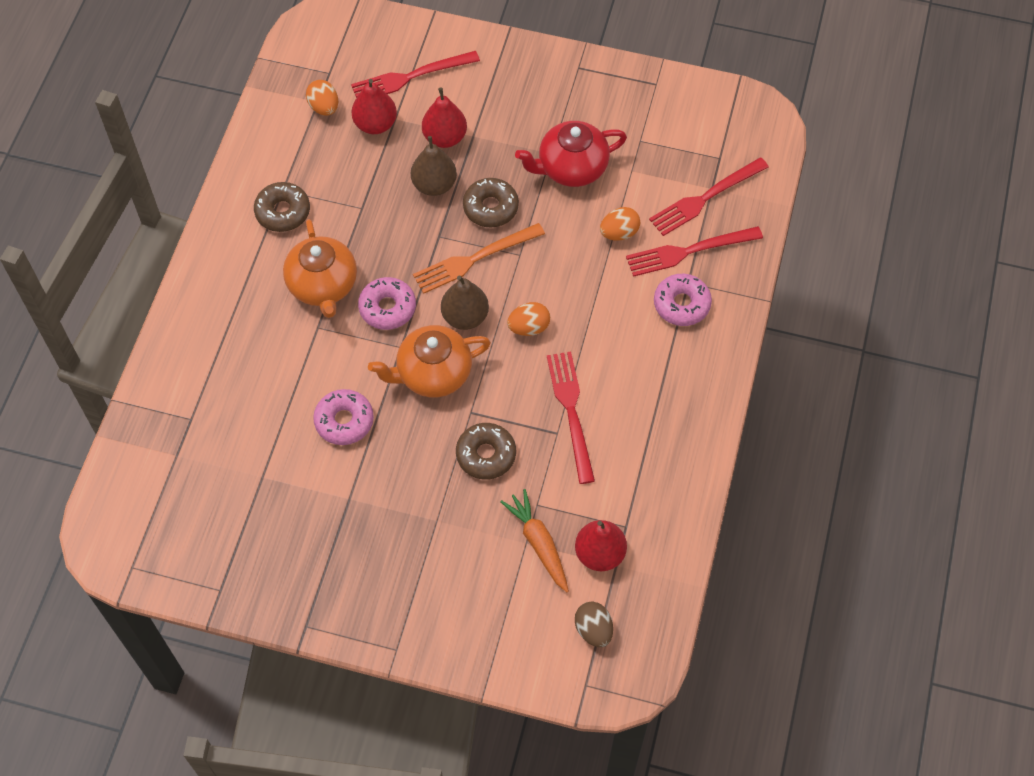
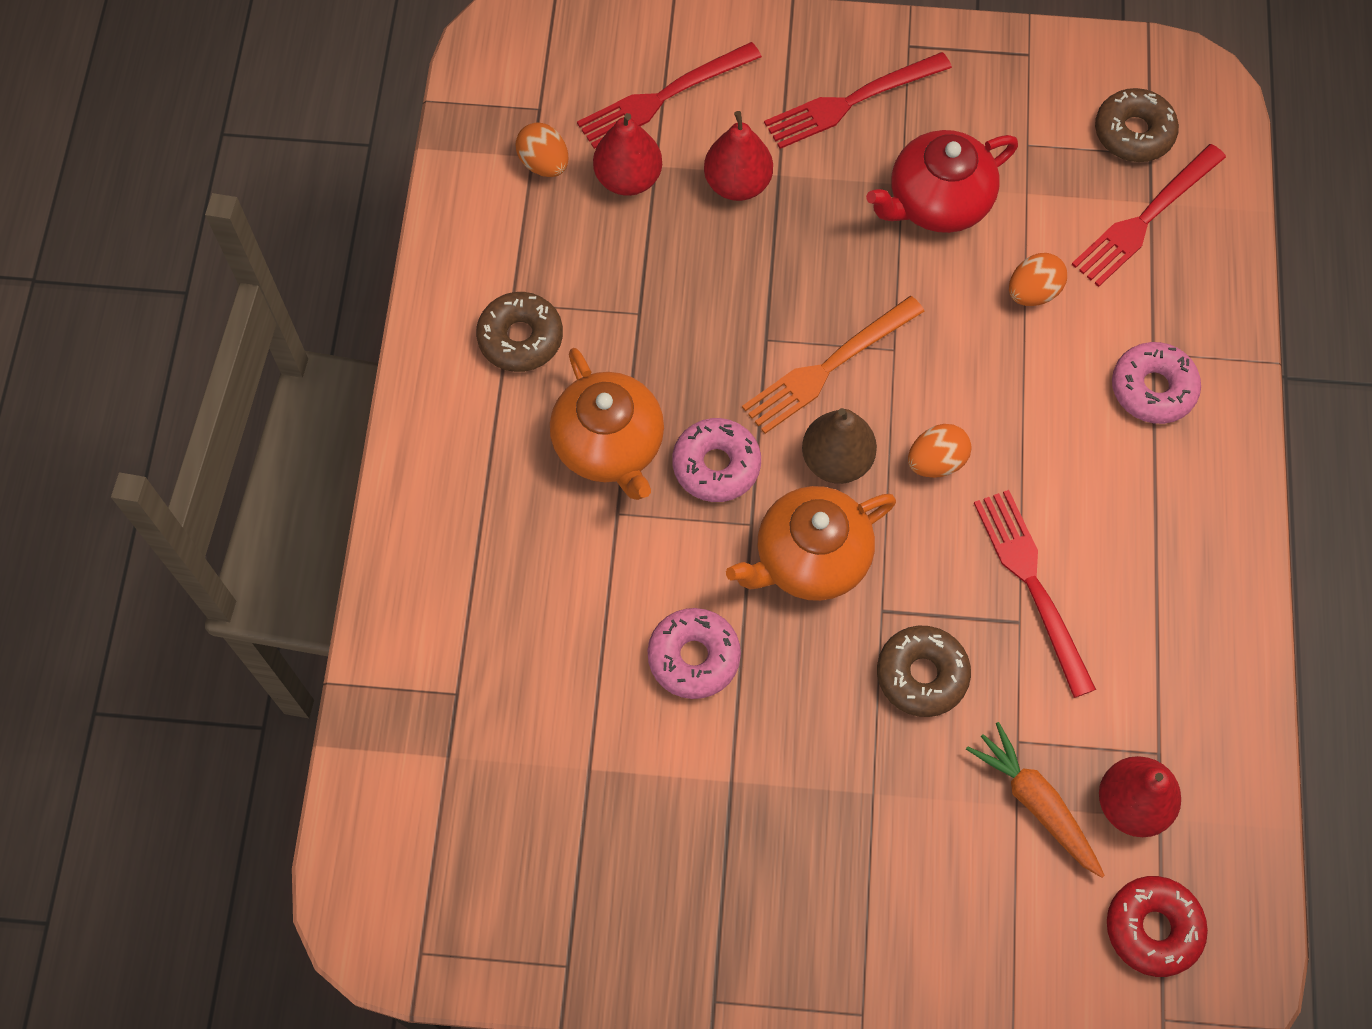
camera: 10 degrees left, 5 degrees up
brown pear [411,136,457,196] -> none
brown donut [463,178,519,228] -> brown donut moved to [1095,88,1179,162]
brown egg [575,602,613,647] -> red donut [1107,876,1208,977]
red fork [626,226,763,277] -> red fork moved to [764,52,952,149]

